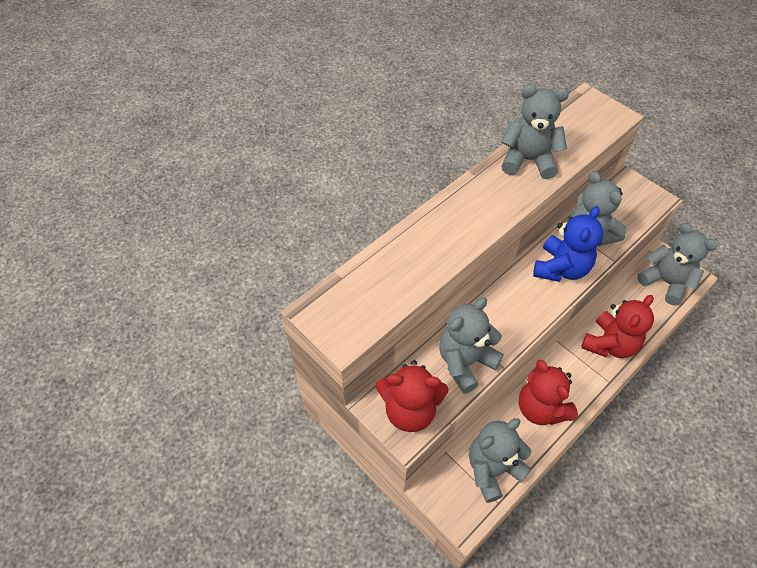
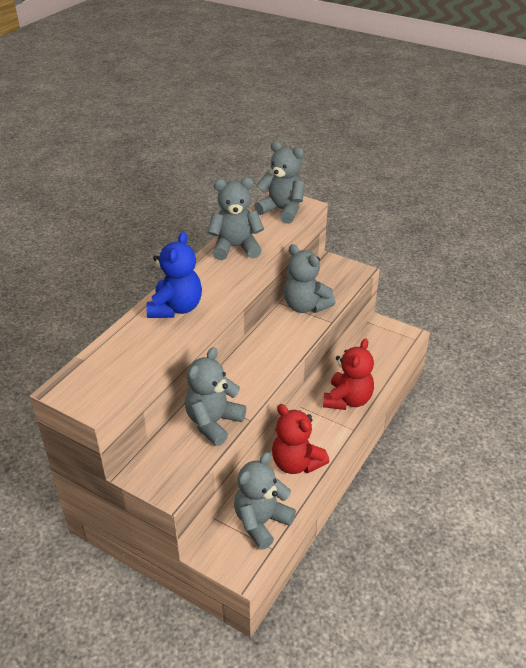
camera: 15 degrees left, 15 degrees down
red teddy bear [376,360,448,432] -> none
blue teddy bear [533,206,603,282] -> blue teddy bear moved to [147,232,202,318]
grey teddy bear [637,223,717,305] -> grey teddy bear moved to [254,141,305,224]

